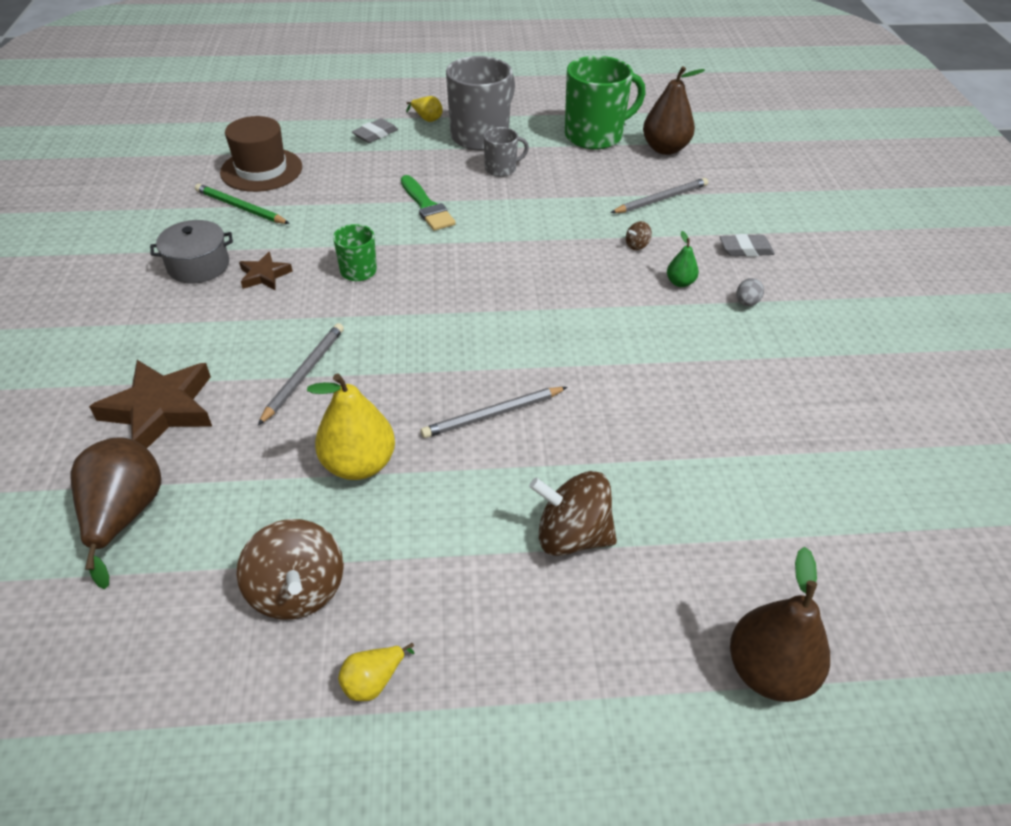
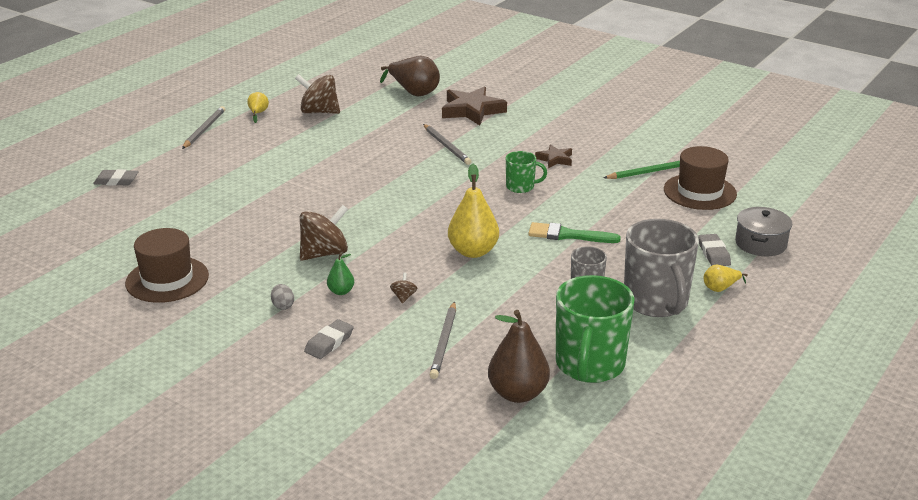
camera: 130 degrees right, 15 degrees down
grey pot [150,220,233,283] -> grey pot moved to [735,207,792,256]
yellow pear [307,373,395,480] -> yellow pear moved to [448,164,499,258]
grey pencil [421,387,567,438] -> grey pencil moved to [182,106,225,149]
brown spinning top [529,471,617,556] -> brown spinning top moved to [300,205,348,261]
brown pear [730,547,830,702] -> grey eraser [93,169,139,186]
none -> brown hat [125,228,209,303]

